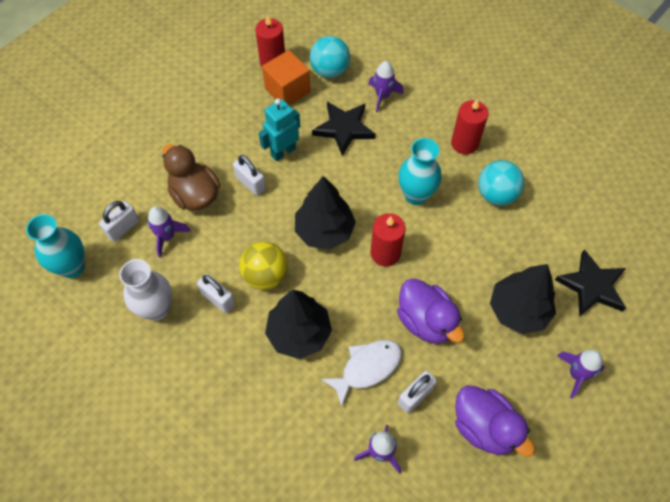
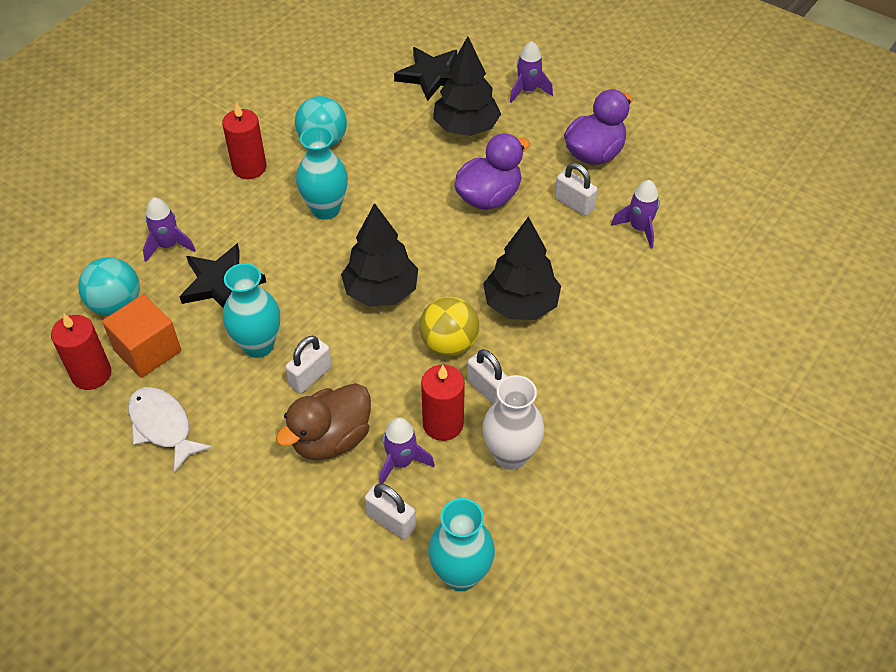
camera: 95 degrees left, 10 degrees down
white padlock [197,274,235,313] -> white padlock turned 75 degrees counterclockwise [467,349,508,405]
turquoise robot [259,99,300,161] -> turquoise vase [223,263,280,358]
white fish [321,340,402,408] -> white fish moved to [128,387,213,473]
red candle [371,213,405,266] -> red candle moved to [421,365,465,441]

